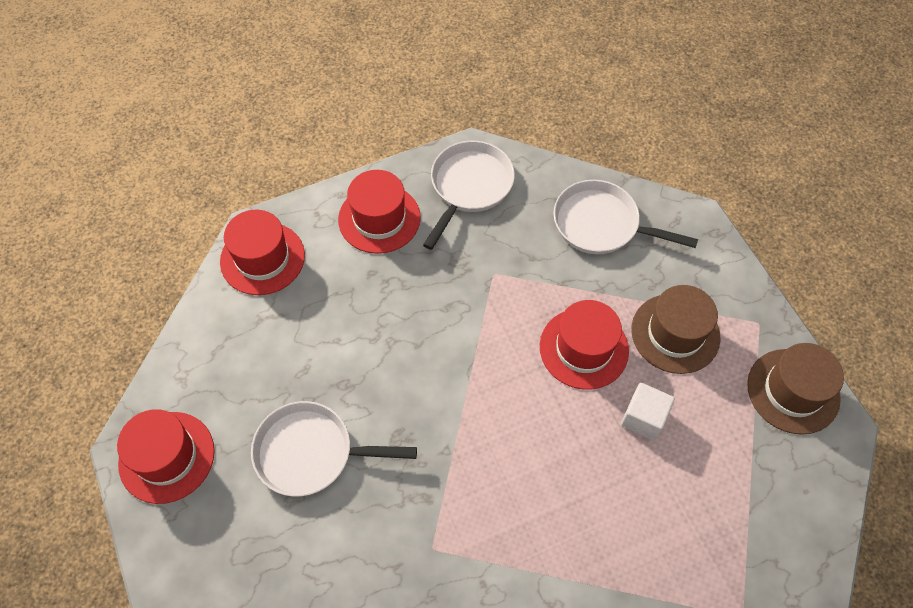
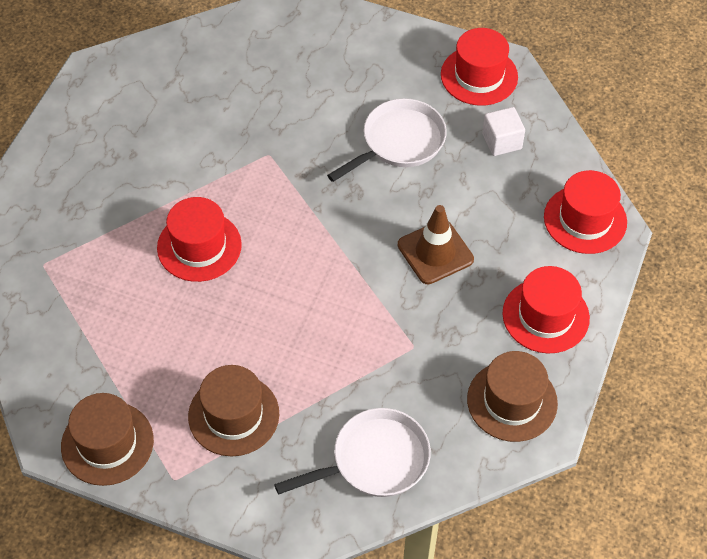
camera: 135 degrees right, 5 degrees down
white pan [423,141,515,250] -> brown hat [467,351,558,442]
red hat [540,300,629,390] -> red hat moved to [157,197,242,282]
white cube [621,383,675,440] -> white cube moved to [482,107,525,156]
none -> brown traffic cone [398,205,474,284]

